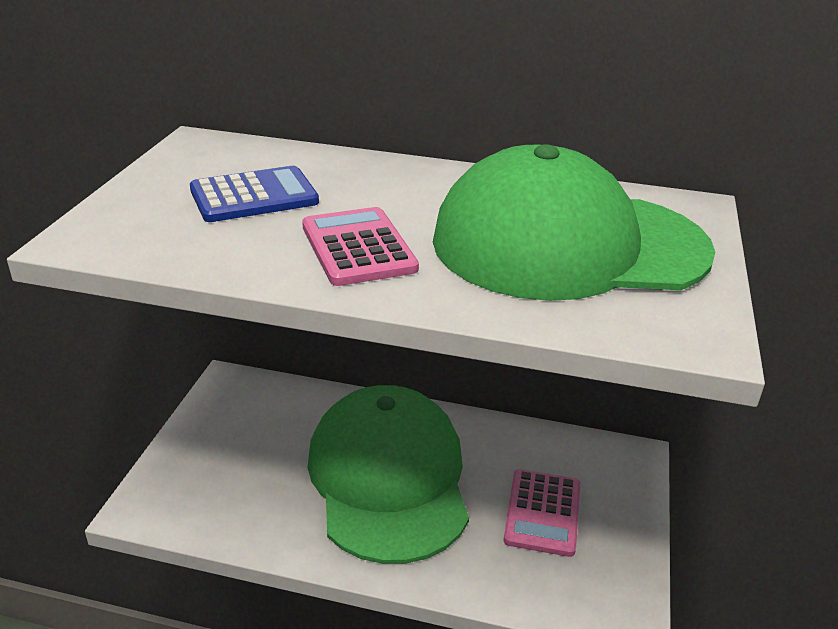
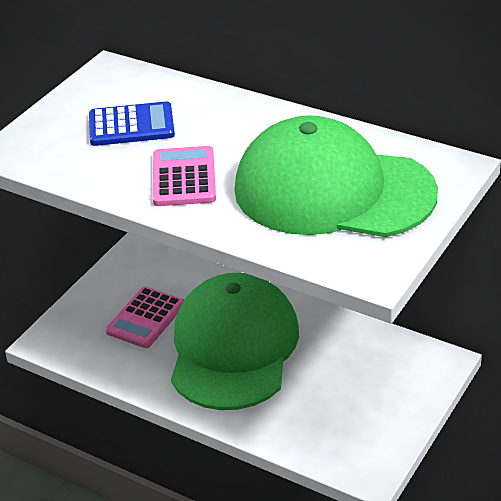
camera: 20 degrees right, 5 degrees up
pink calculator [504,469,580,557] -> pink calculator moved to [105,286,184,348]

